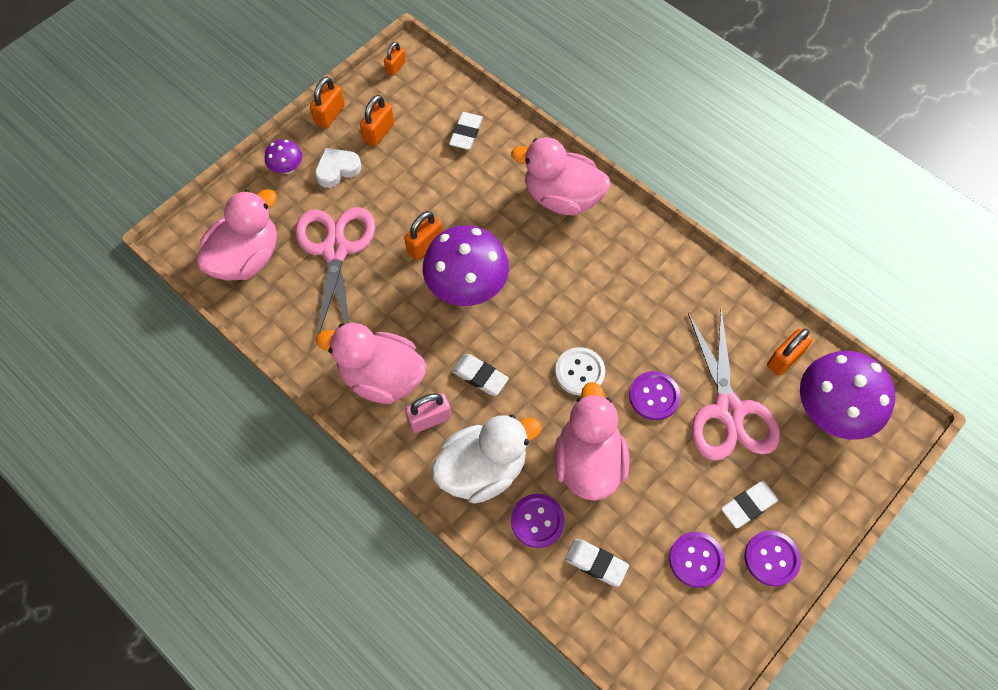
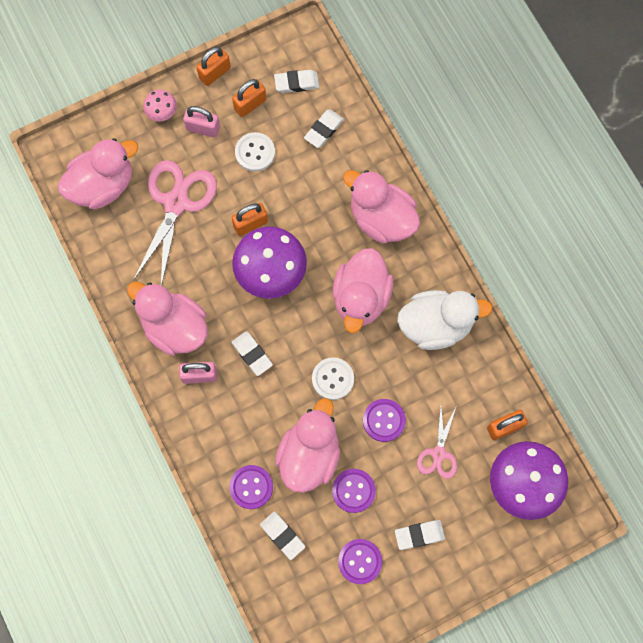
camera: 20 degrees right, 10 degrees up
purple mushroom [265,139,302,174] -> pink mushroom [143,90,177,121]
white heart [315,148,361,188] -> pink padlock [183,106,220,138]
orange padlock [384,42,406,76] -> none
white duck [431,415,541,503] -> white duck moved to [397,290,493,350]
pink scissors [688,310,780,461] -> pink scissors [417,406,457,479], size x0.54
purple button [745,530,801,587] -> purple button moved to [332,469,376,513]
none -> white button [235,132,275,172]
none -> white eraser [274,70,319,93]
none -> pink duck [333,248,393,333]

